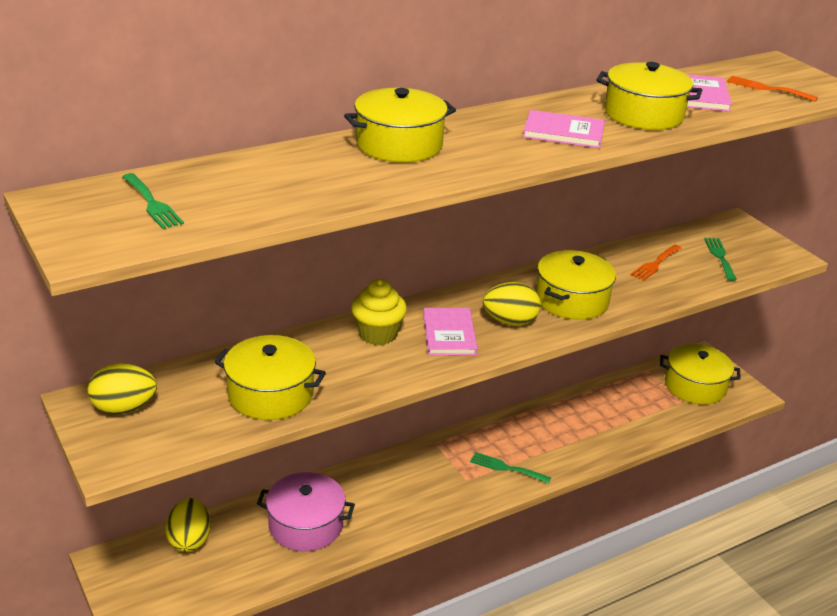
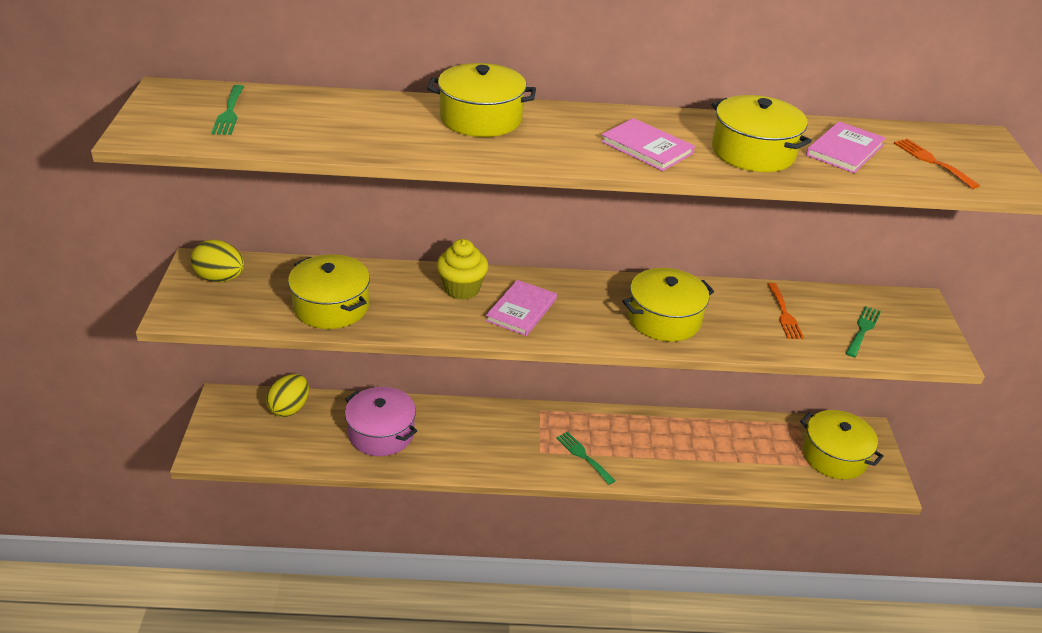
camera: 30 degrees right, 5 degrees up
yellow egg [483,282,541,326] -> none
orange fork [630,245,682,281] -> orange fork turned 75 degrees counterclockwise [768,283,804,339]

